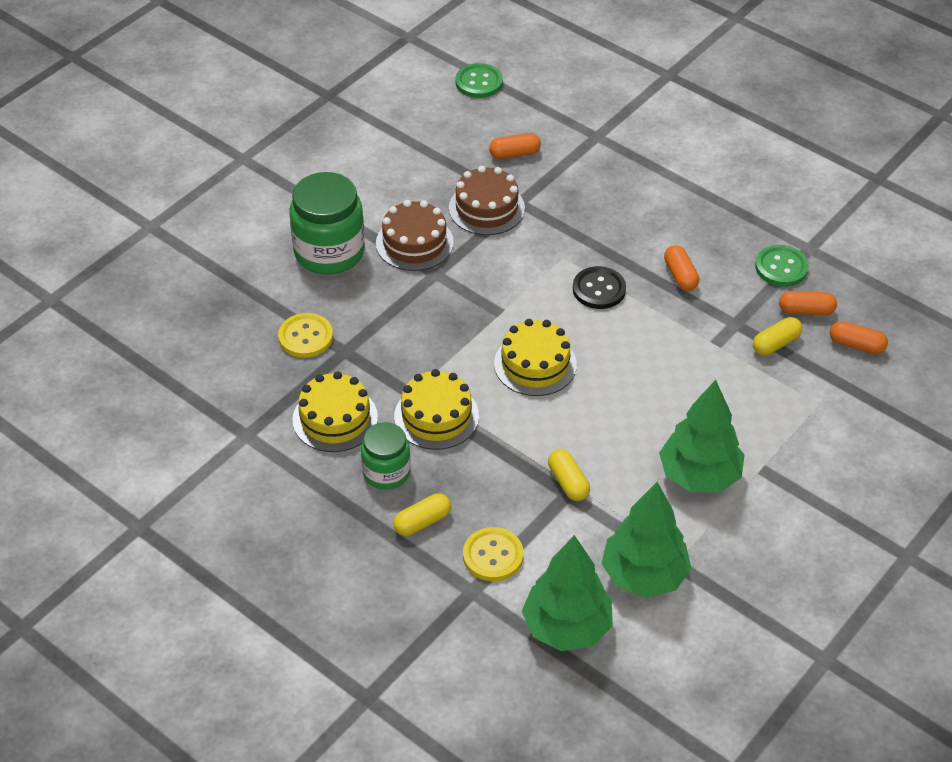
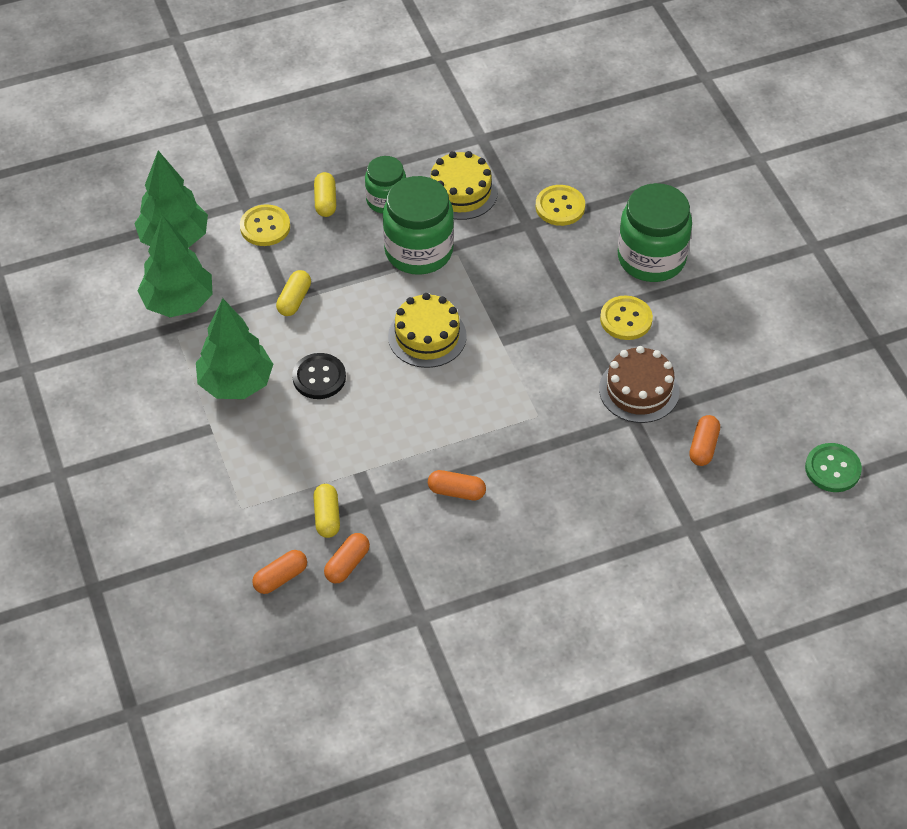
camera: 120 degrees right, 5 degrees up
brown cake [376,200,454,271] -> yellow button [600,296,653,340]
yellow cake [394,369,479,450] -> green jar [383,176,454,275]
yellow capsule [548,449,590,501] -> yellow capsule turned 75 degrees counterclockwise [276,270,311,316]
black button [573,266,626,309] -> black button moved to [292,353,346,399]
green button [755,245,809,287] -> none

